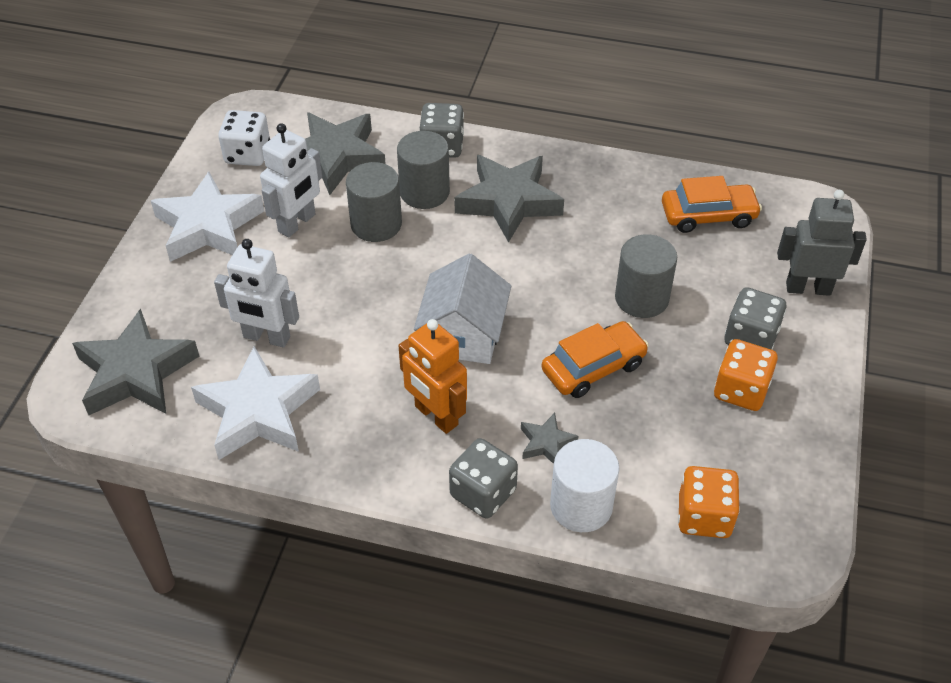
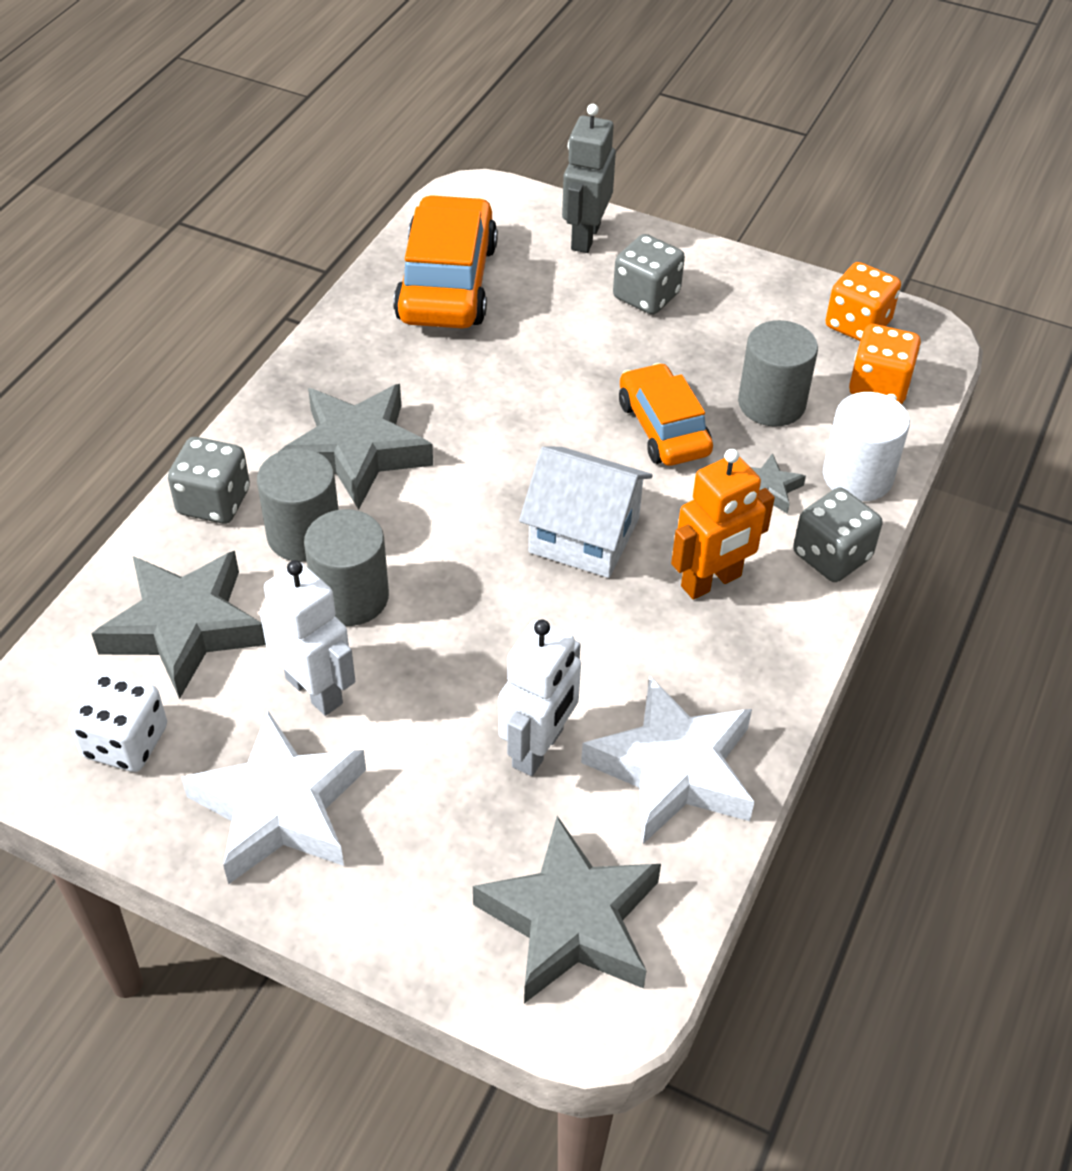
camera: 80 degrees left, 0 degrees up
grey cylinder [615,234,677,318] -> grey cylinder moved to [738,320,818,426]
orange car [662,176,762,233] -> orange car [393,195,498,329], size x1.53
orange dice [714,339,778,411] -> orange dice moved to [825,262,901,341]

